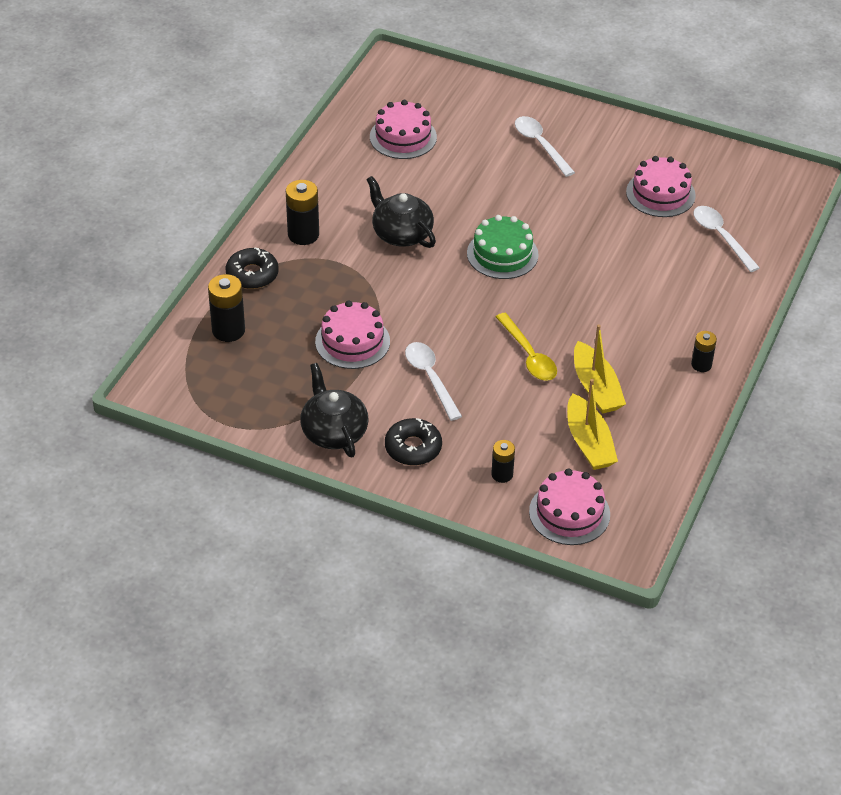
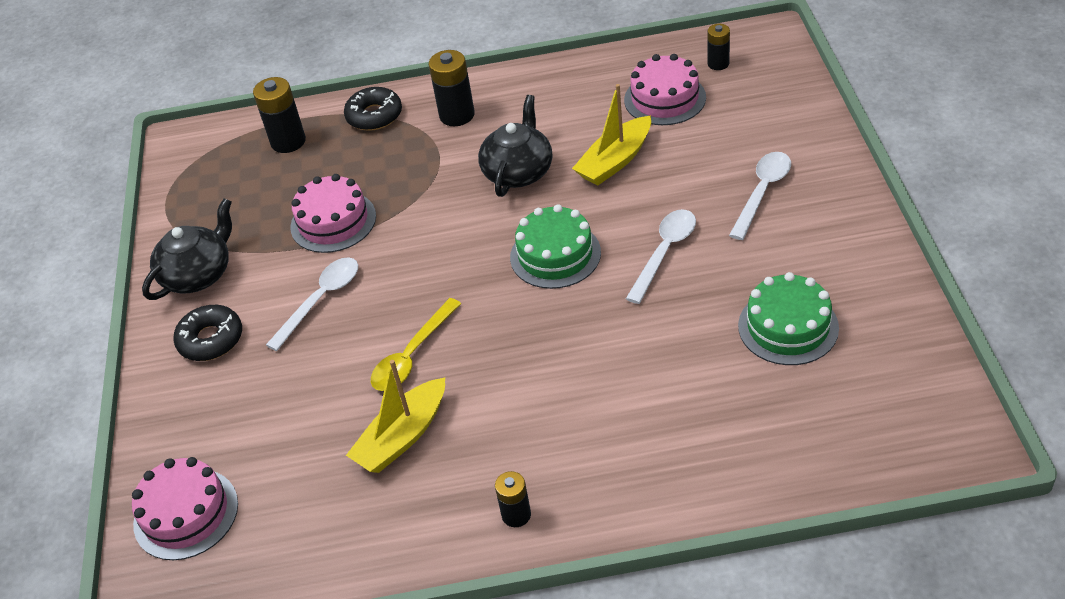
camera: 65 degrees right, 0 degrees up
black battery [491,440,515,483] -> black battery moved to [708,24,730,70]
yellow boat [567,379,618,470] -> yellow boat moved to [572,84,651,186]
pink cake [626,156,696,217] -> green cake [738,272,839,365]
white spoon [693,206,760,272] -> white spoon moved to [626,209,696,304]

